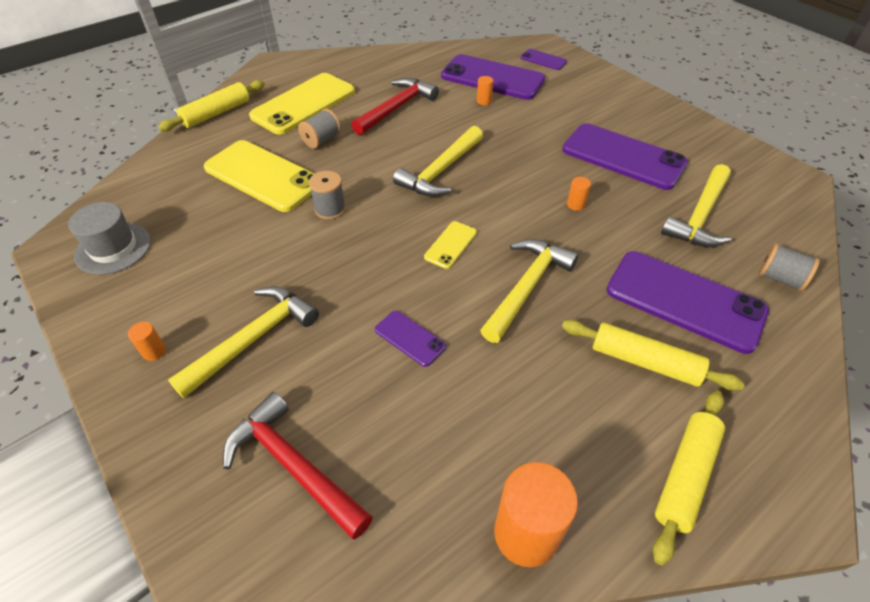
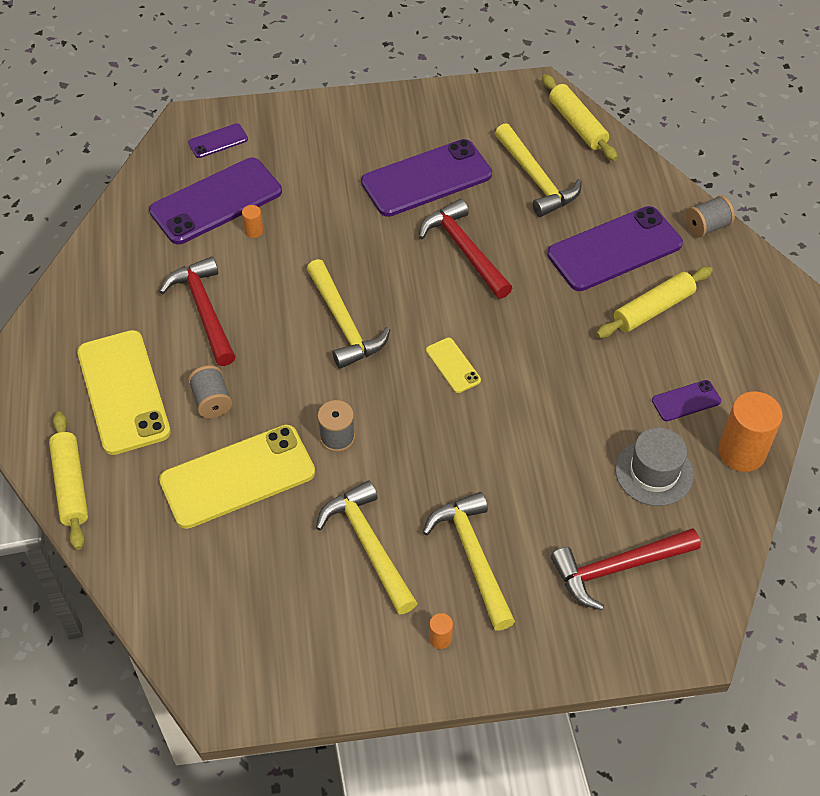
camera: 60 degrees left, 5 degrees up
grey hat [68,202,151,275] -> grey hat moved to [615,428,694,506]
purple phone [375,311,446,367] -> purple phone moved to [652,380,721,421]
yellow hammer [480,239,579,343] -> yellow hammer moved to [316,480,417,615]
orange cylinder [567,177,591,211] -> red hammer [419,199,512,299]
yellow rolling pin [653,390,725,565] -> yellow rolling pin moved to [542,74,618,161]
grey spool [758,243,820,291] -> grey spool moved to [686,195,735,237]

